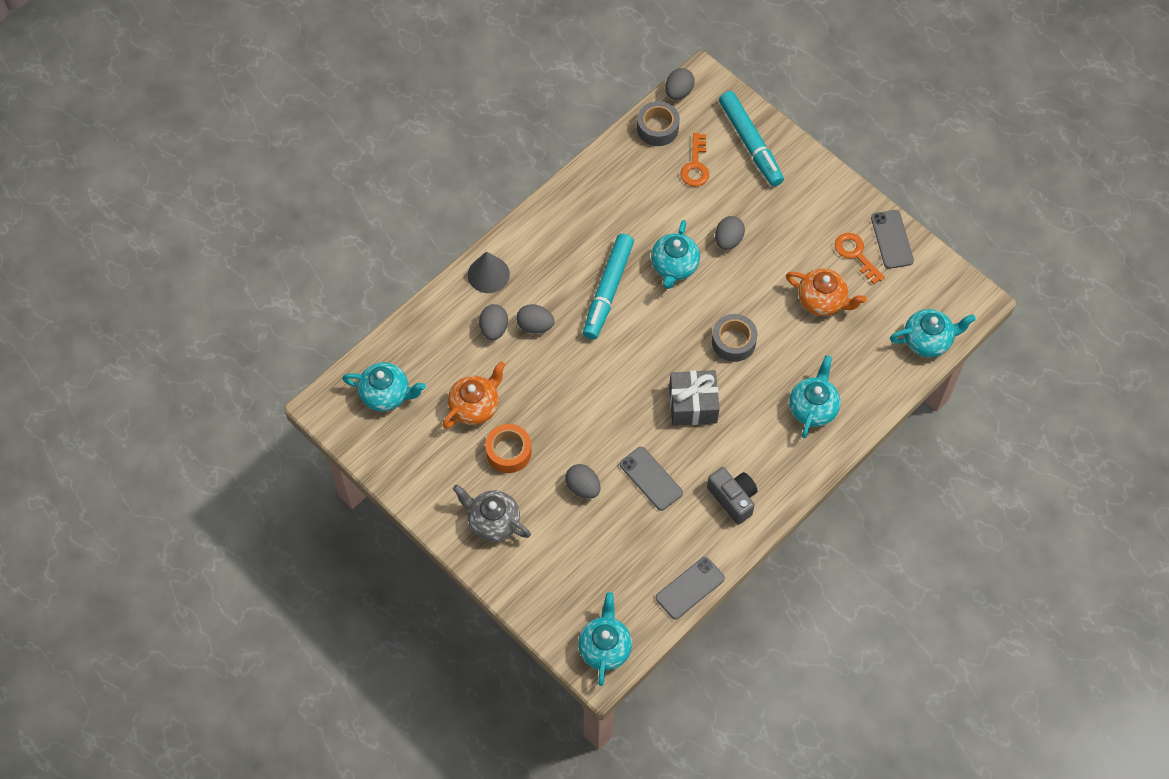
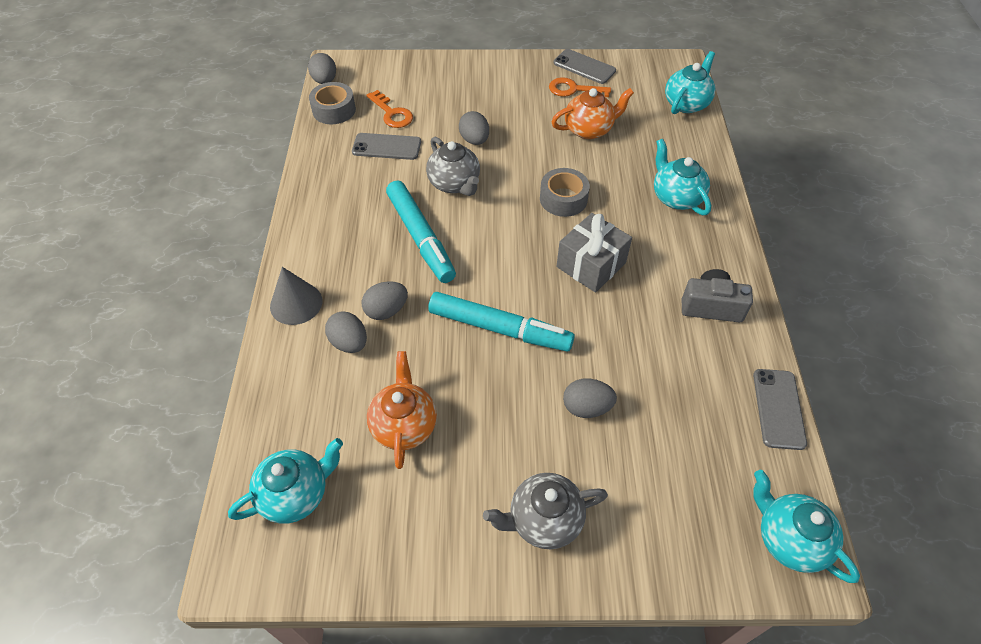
camera: 45 degrees left, 10 degrees down
orange tape [485,424,532,473] -> none
grey phone [620,447,683,511] -> grey phone moved to [352,133,421,160]
turquoise teapot [651,220,700,289] -> grey teapot [426,137,480,196]
turquoise marker [719,91,784,186] -> turquoise marker moved to [428,292,575,351]

